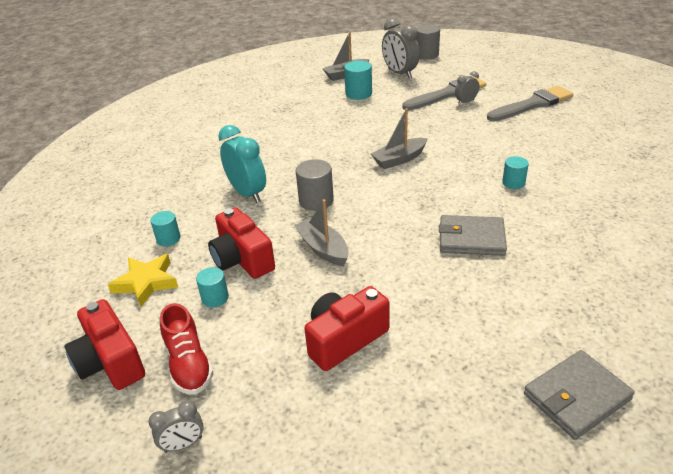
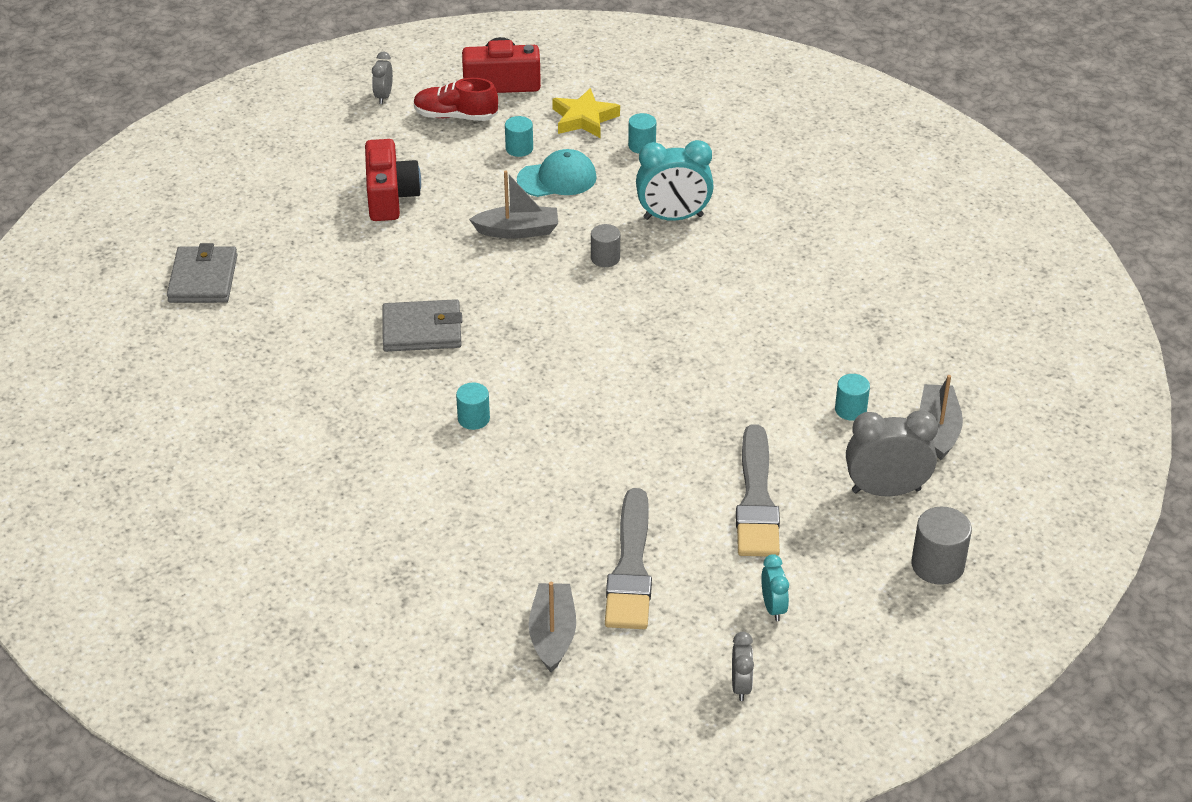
camera: 120 degrees right, 5 degrees up
red camera [208,207,275,279] -> turquoise cap [517,149,597,197]
grey cylinder [296,159,334,211] -> grey cylinder [591,224,620,267], size x0.65
turquoise cylinder [344,61,372,100] -> turquoise cylinder [835,374,870,421], size x0.65
grey boat [371,108,428,169] -> grey boat moved to [529,582,576,673]
grey wallet [439,215,507,256] -> grey wallet turned 45 degrees clockwise [382,299,462,352]
grey clock [455,71,479,105] -> grey clock moved to [732,632,754,701]
none -> turquoise clock [761,554,789,621]

